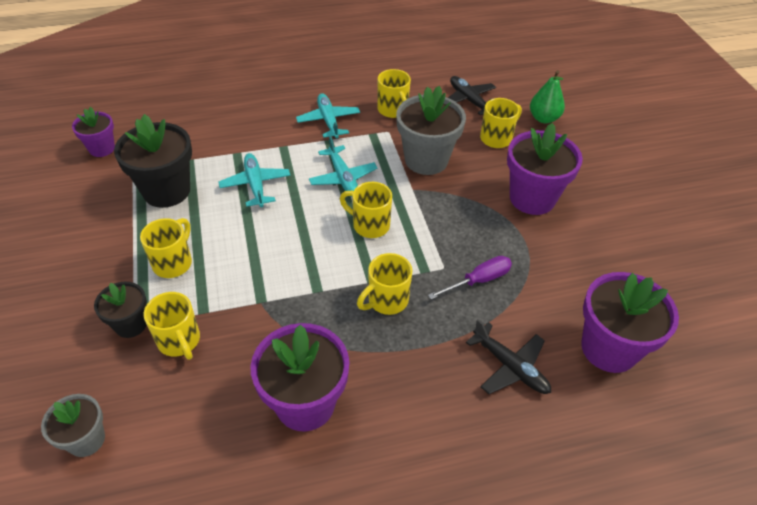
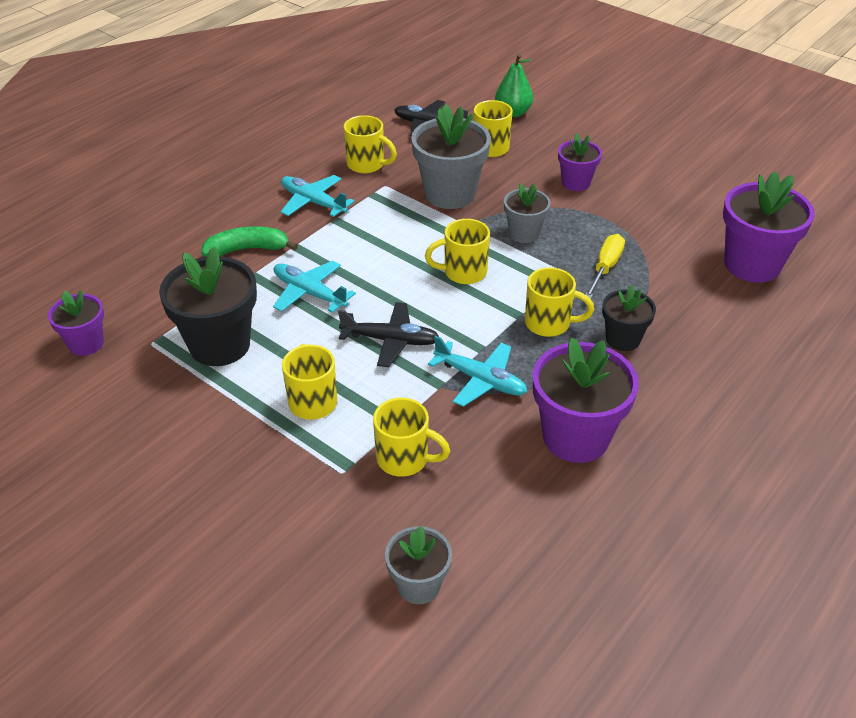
camera: 35 degrees left, 5 degrees down
black flower pot [94,282,147,338] -> black flower pot moved to [602,285,656,351]
turquoise plane [309,135,377,197] -> turquoise plane moved to [428,335,528,407]
yellow mug [357,253,412,315] -> yellow mug turned 90 degrees counterclockwise [525,267,594,337]
purple screwdriver [428,256,512,299] -> yellow screwdriver [585,234,625,299]
black plane [466,319,551,394] -> black plane moved to [338,302,439,367]
purple flower pot [507,123,583,215] -> purple flower pot [558,133,602,191], size x0.57
none -> green banana [201,226,298,256]
none -> grey flower pot [504,183,551,243]

